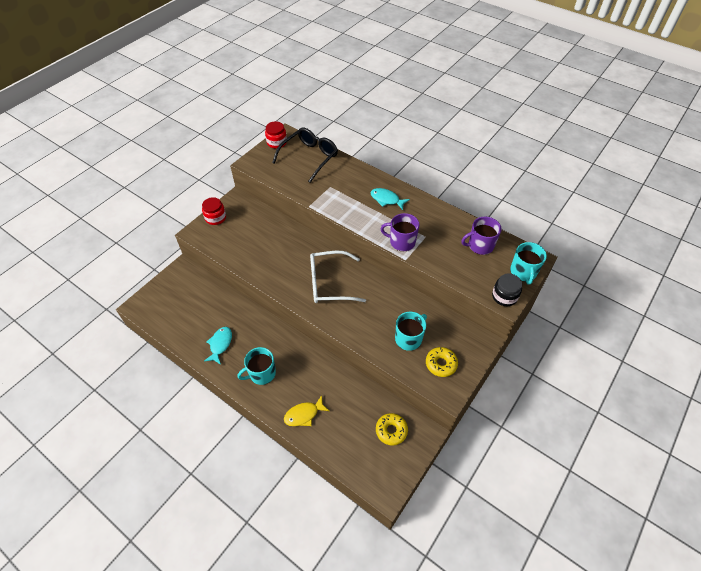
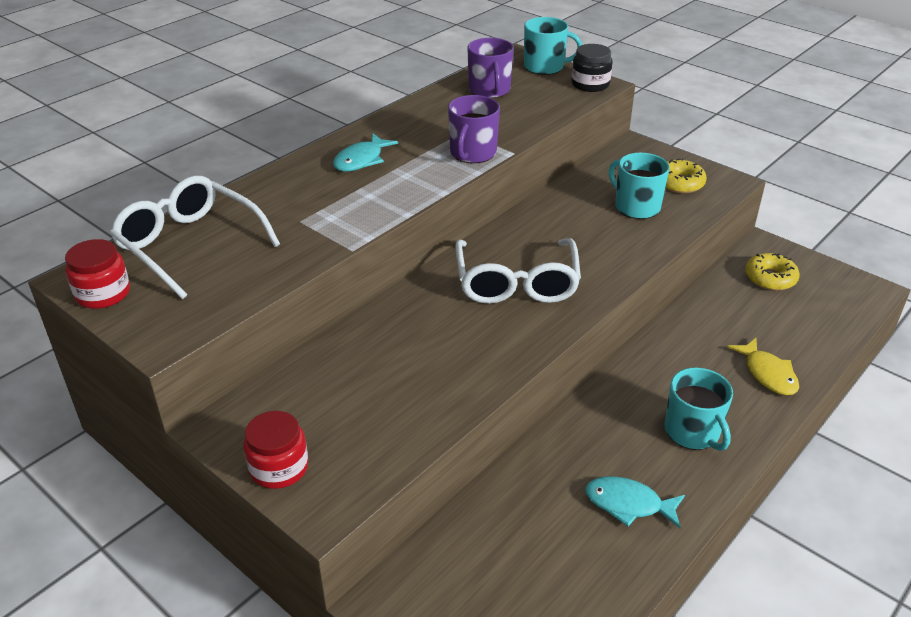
camera: 85 degrees left, 15 degrees down
black glasses [272,128,338,183] -> white glasses [110,176,280,299]

